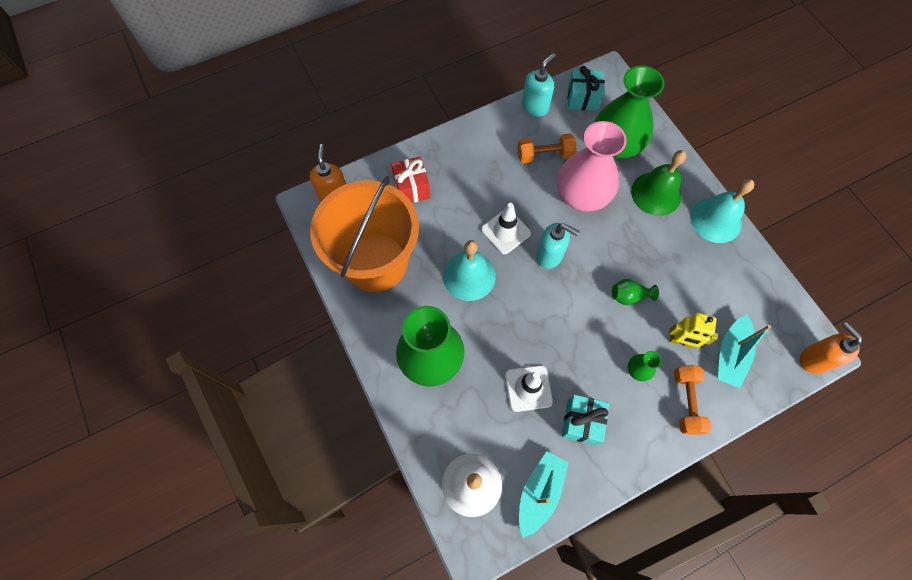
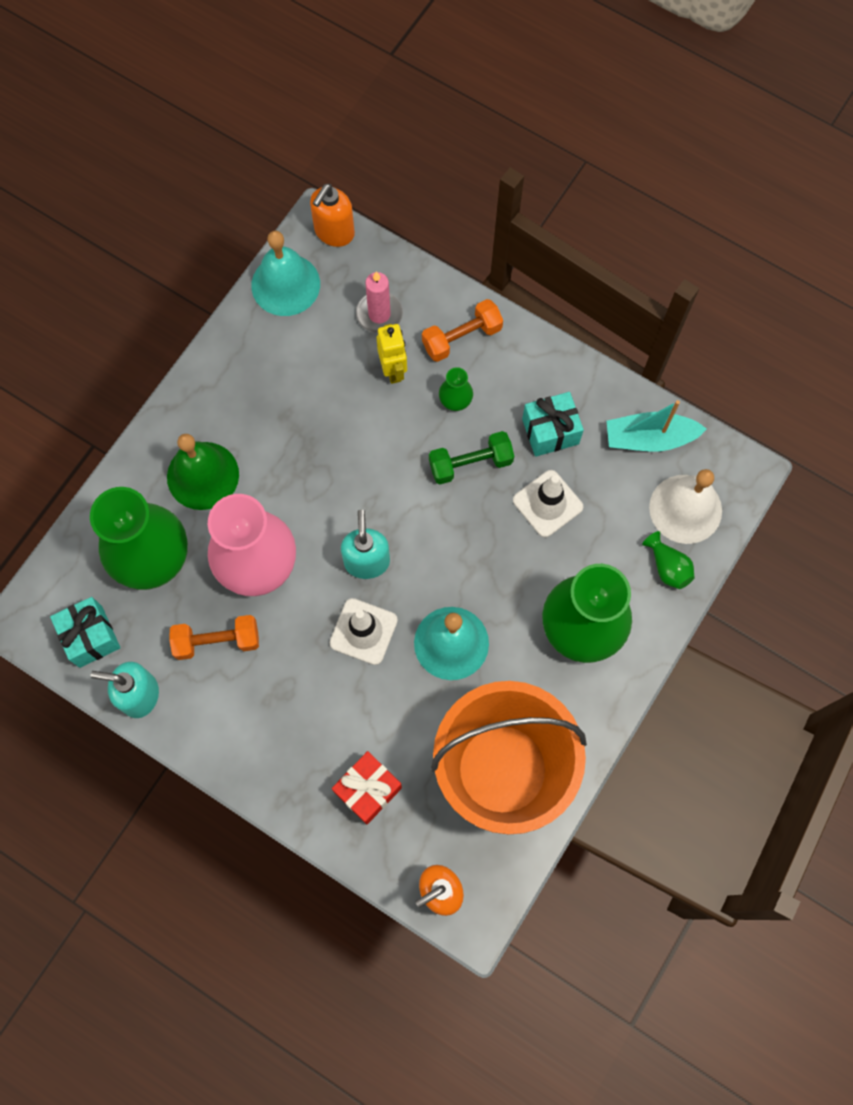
camera: 120 degrees left, 5 degrees up
orange dumbbell [518,133,577,164] -> orange dumbbell turned 60 degrees counterclockwise [169,615,259,660]
green vase [612,279,659,305] -> green vase moved to [642,531,695,589]
turquoise bell [690,179,755,243] -> turquoise bell moved to [251,231,320,316]
turquoise boat [717,314,771,388] -> pink candle [356,272,403,334]
none -> green dumbbell [429,431,514,484]

